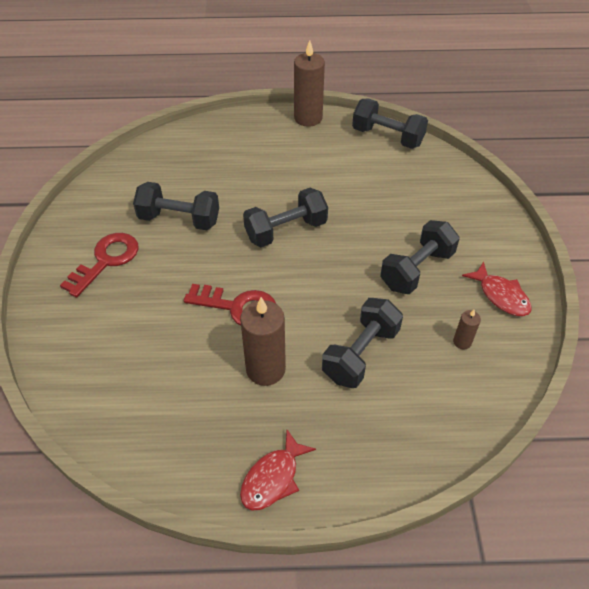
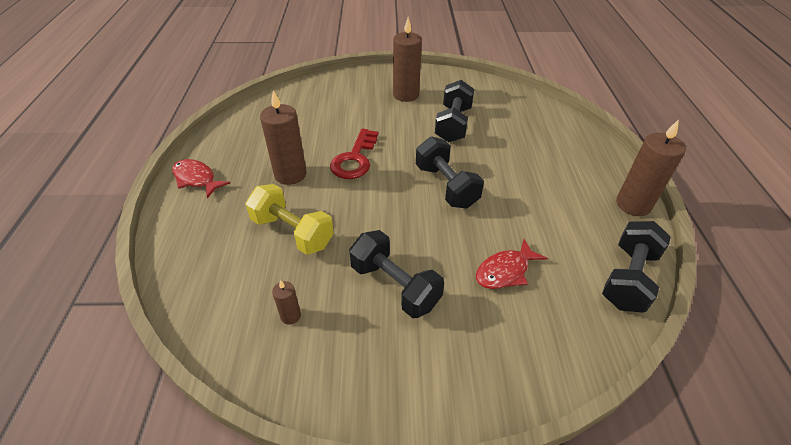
camera: 90 degrees right, 5 degrees down
red key [60,233,139,298] -> brown candle [393,17,422,102]
black dumbbell [322,298,403,388] -> yellow dumbbell [246,184,334,255]
red fish [462,261,531,316] -> red fish moved to [476,239,548,289]

